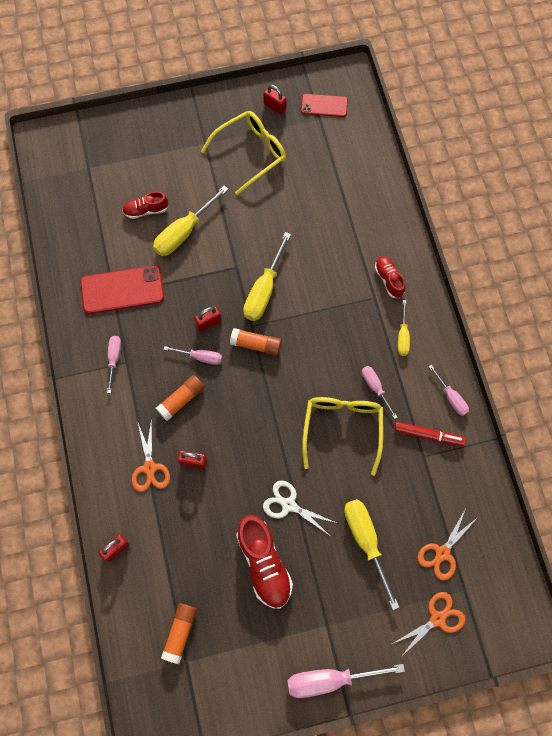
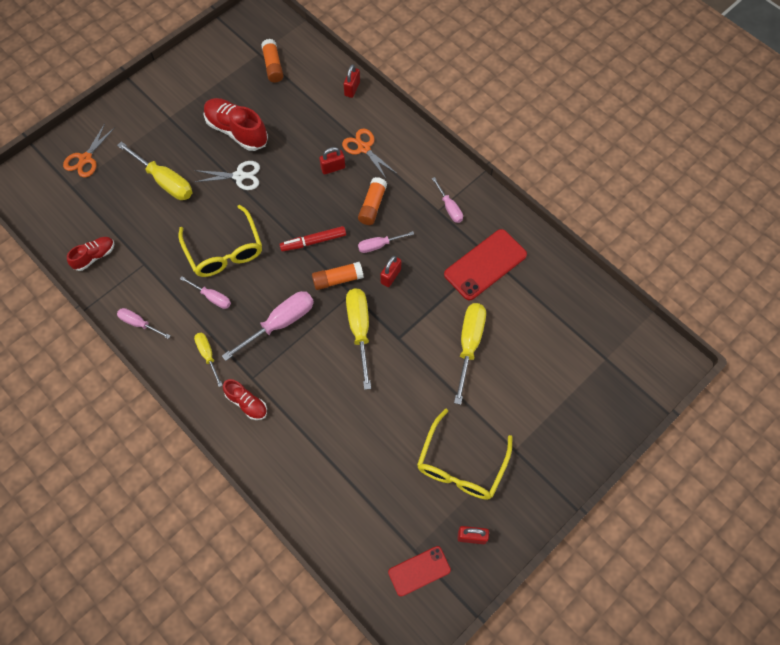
camera: 150 degrees right, 5 degrees down
red shoe [122,191,169,219] -> red shoe moved to [67,237,114,271]
pink screwdriver [287,664,405,698] -> pink screwdriver moved to [222,291,314,361]
red marker [394,422,466,446] -> red marker moved to [280,226,346,252]
orange scissors [418,508,478,581] -> none

